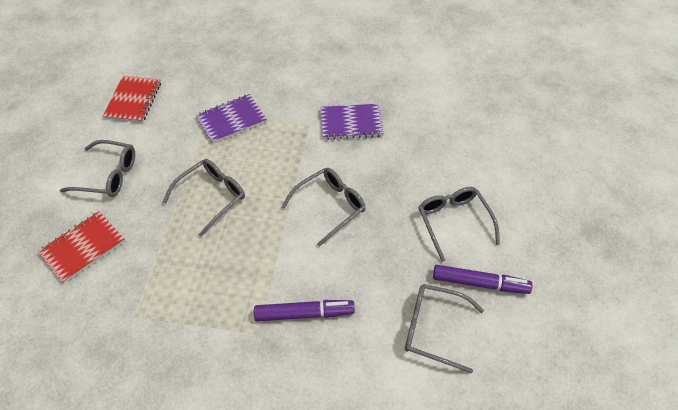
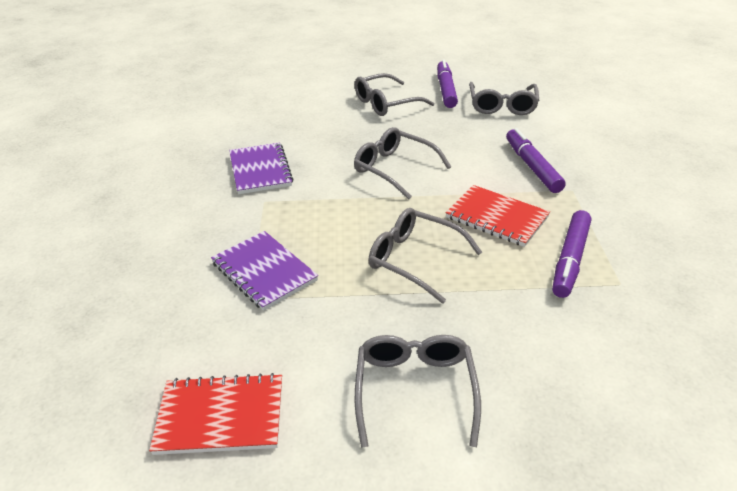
camera: 100 degrees left, 15 degrees down
red notebook [38,211,125,283] -> red notebook moved to [445,185,550,247]
none -> purple marker [552,210,591,298]

